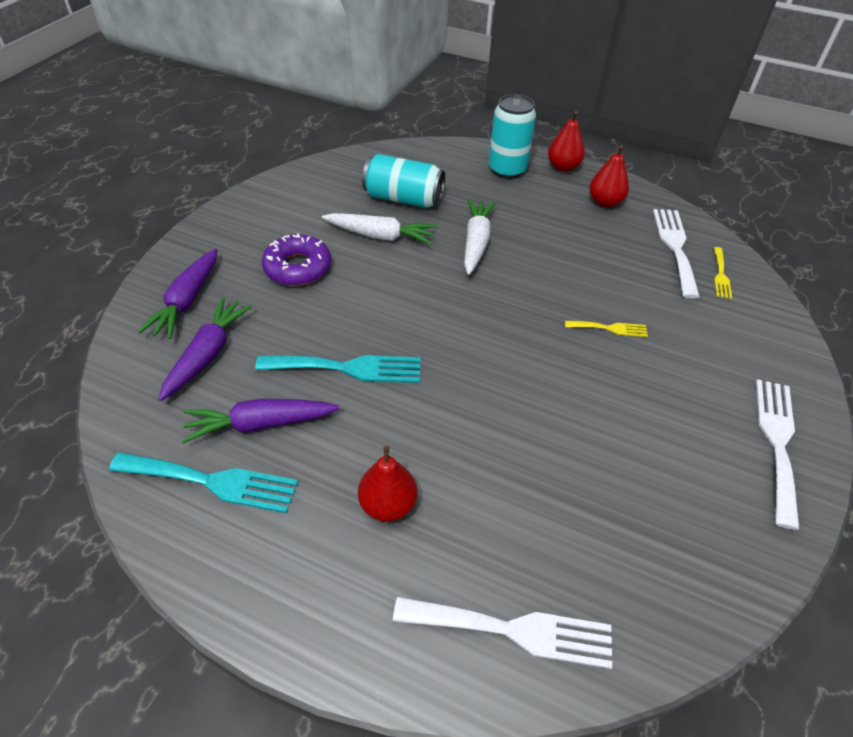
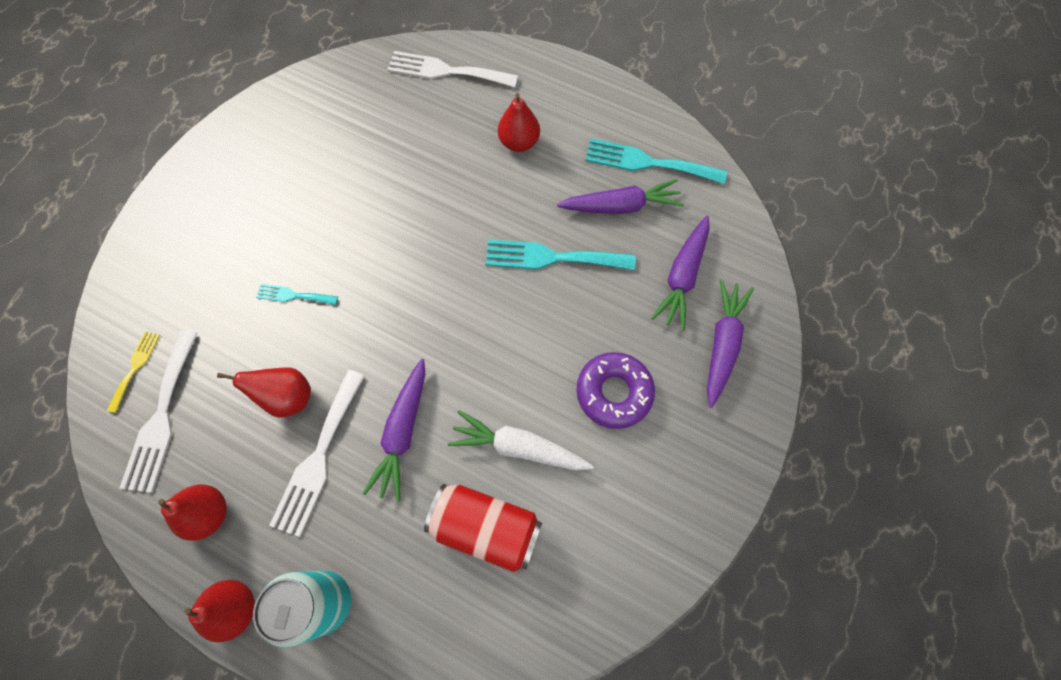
camera: 175 degrees left, 20 degrees up
turquoise can [362,154,445,208] -> red can [424,484,542,572]
white carrot [464,199,496,275] -> purple carrot [363,359,425,502]
yellow fork [565,321,648,337] -> turquoise fork [256,284,338,305]
white fork [756,379,800,530] -> white fork moved to [269,370,365,537]
none -> red pear [217,367,311,418]

